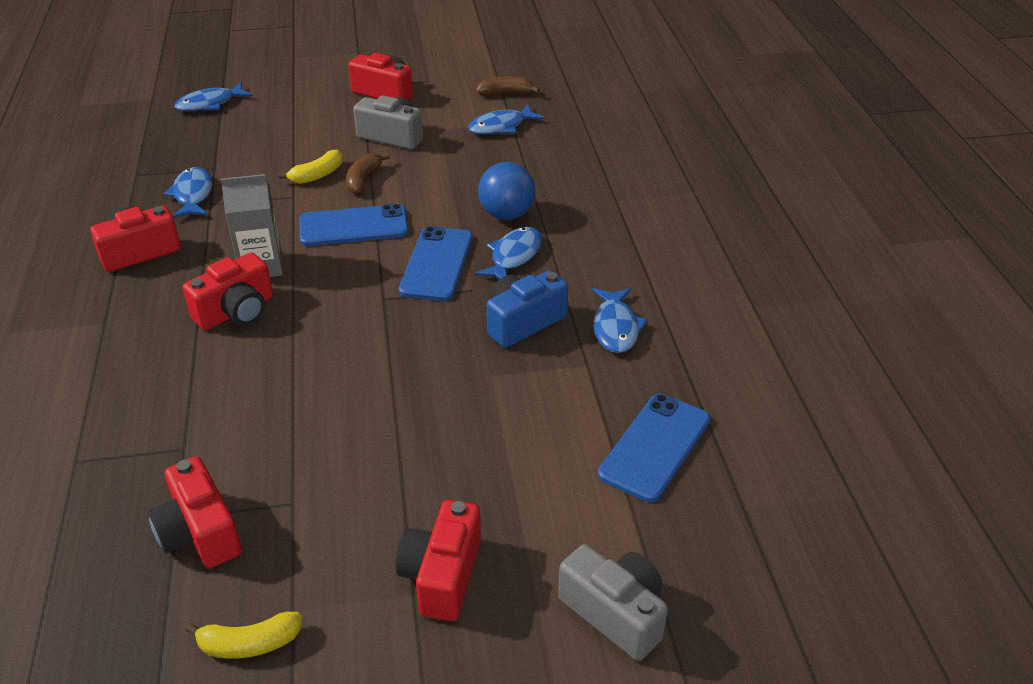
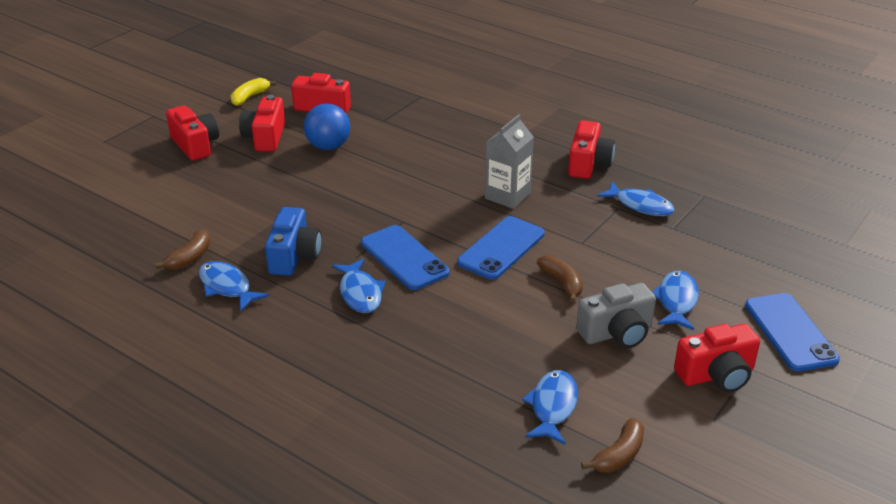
camera: 135 degrees right, 5 degrees down
blue fish [174,82,253,112] -> blue fish moved to [652,271,699,330]
red camera [182,253,273,330] -> red camera moved to [239,95,285,152]
yellow banana [279,149,343,184] -> none
blue ball [478,162,536,220] -> blue ball moved to [304,103,350,150]
grey camera [558,544,668,661] -> none
blue phone [598,394,710,502] -> blue phone moved to [745,293,840,372]
none -> brown banana [155,229,210,270]

